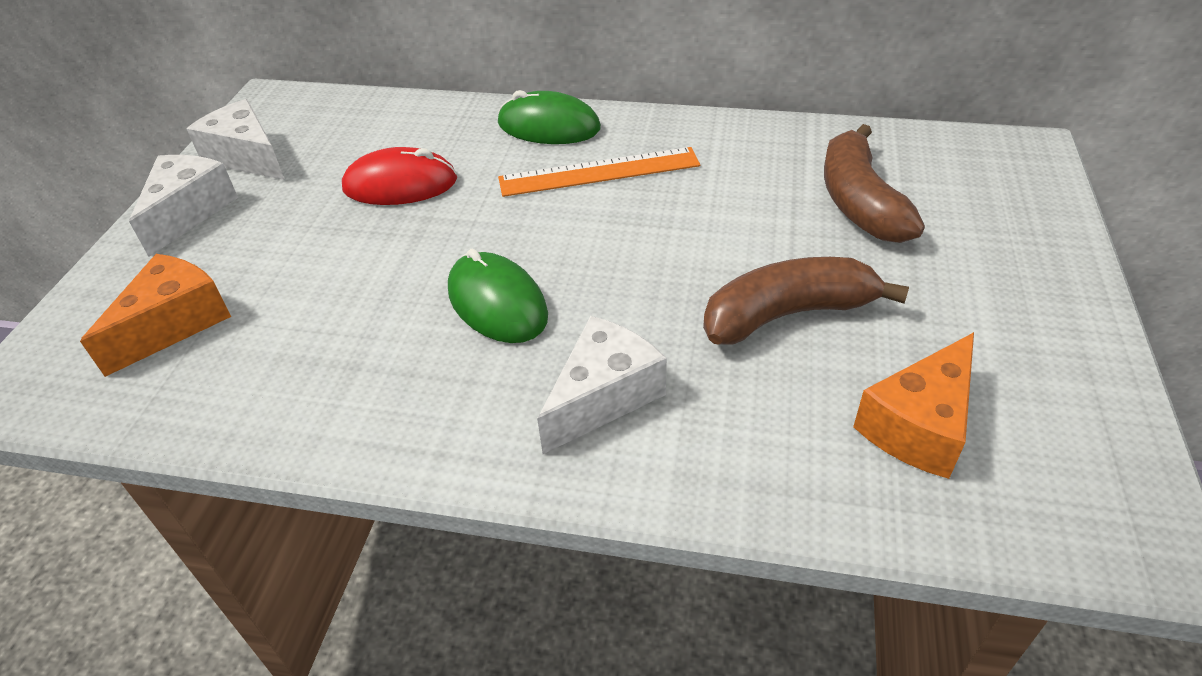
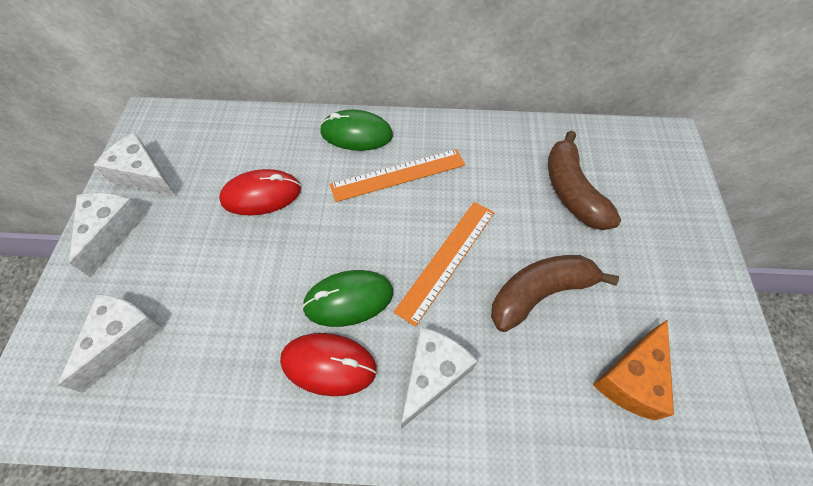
camera: 10 degrees left, 15 degrees up
orange cheese [80,254,231,377] -> white cheese [58,293,164,393]
green mouse [448,249,548,343] -> green mouse turned 60 degrees counterclockwise [302,270,393,327]
none -> red mouse [280,333,377,396]
none -> orange ruler [394,202,494,327]

